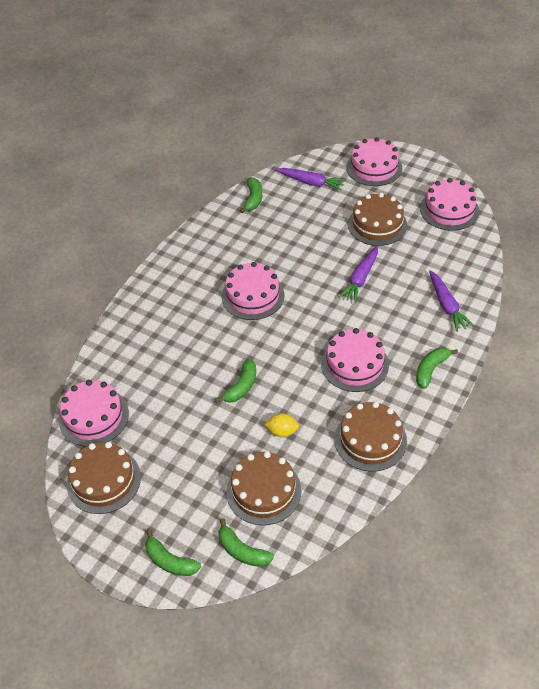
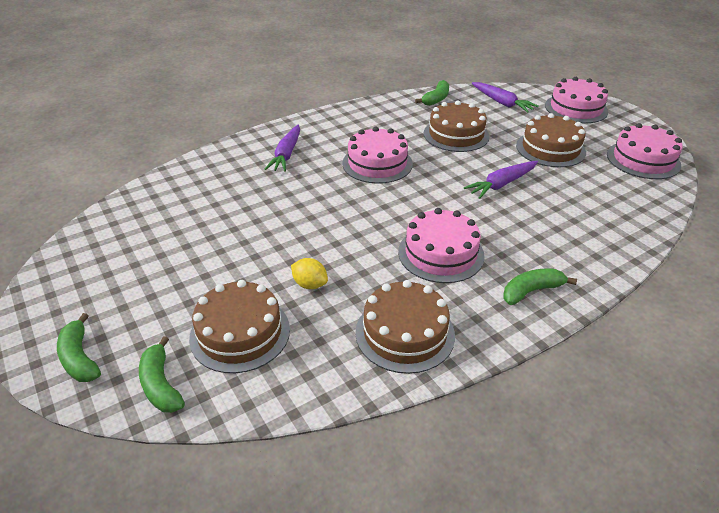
camera: 25 degrees right, 10 degrees down
pink cake [59,380,129,447] -> none
brown cake [67,442,141,514] -> brown cake moved to [424,100,490,152]
green banana [215,359,256,403] -> none
purple carrot [429,270,474,332] -> purple carrot moved to [265,125,300,172]

